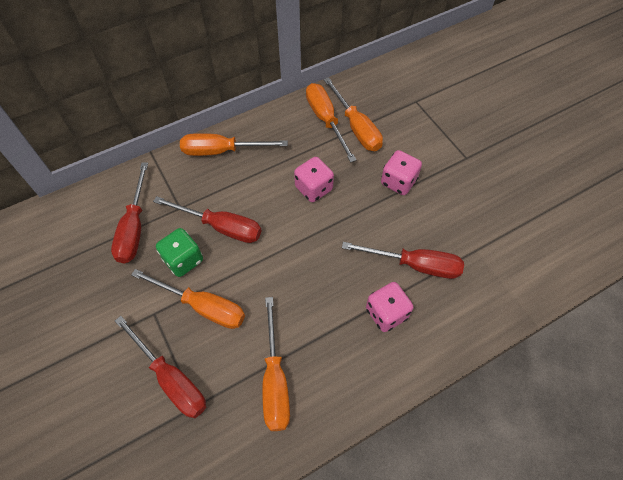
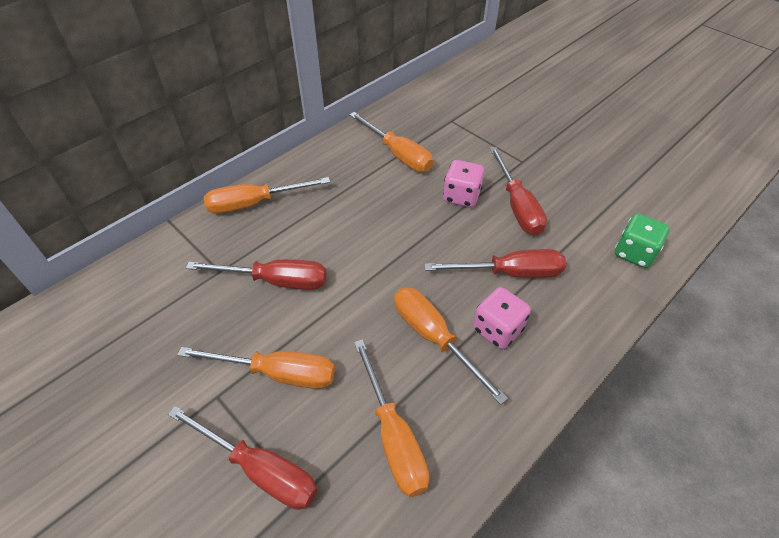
camera: 15 degrees left, 10 degrees down
red screwdriver [111,162,148,263] -> red screwdriver moved to [490,147,547,235]
green dice [156,228,203,277] -> green dice moved to [615,214,669,268]
pink dice [294,157,334,202] -> none
orange screwdriver [306,83,356,162] -> orange screwdriver moved to [394,287,508,404]

